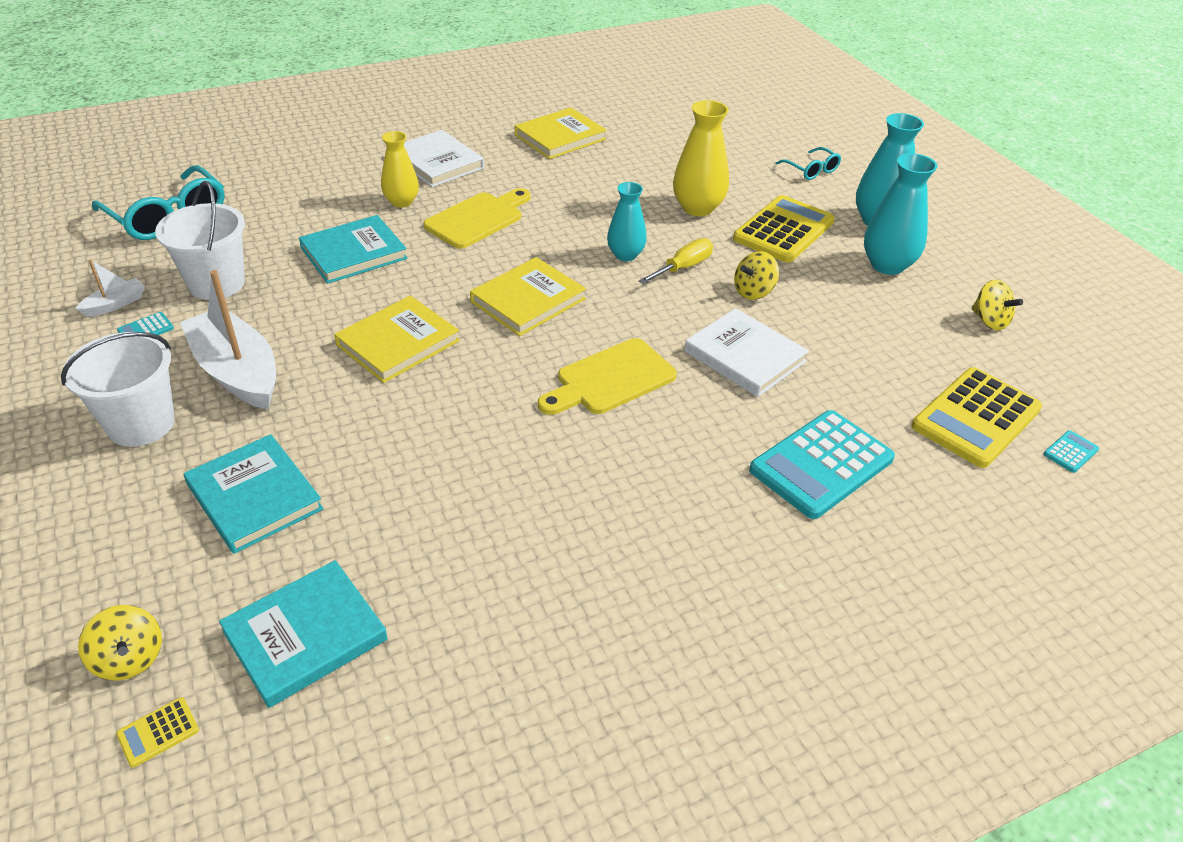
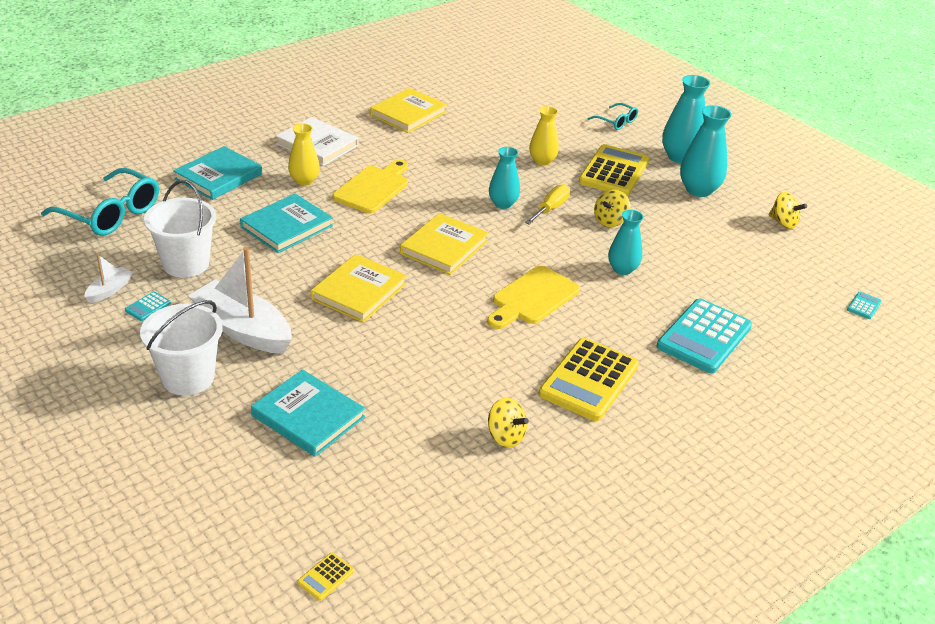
camera: 15 degrees left, 5 degrees down
yellow spinning top [78,605,162,681] -> yellow spinning top moved to [488,398,529,448]
turquoise book [219,560,388,708] -> turquoise book moved to [173,146,262,200]
yellow vase [673,100,729,216] -> yellow vase [529,106,559,166], size x0.66
white book [684,308,809,397] -> turquoise vase [608,210,644,275]
yellow calculator [911,367,1042,468] -> yellow calculator moved to [539,338,639,421]

